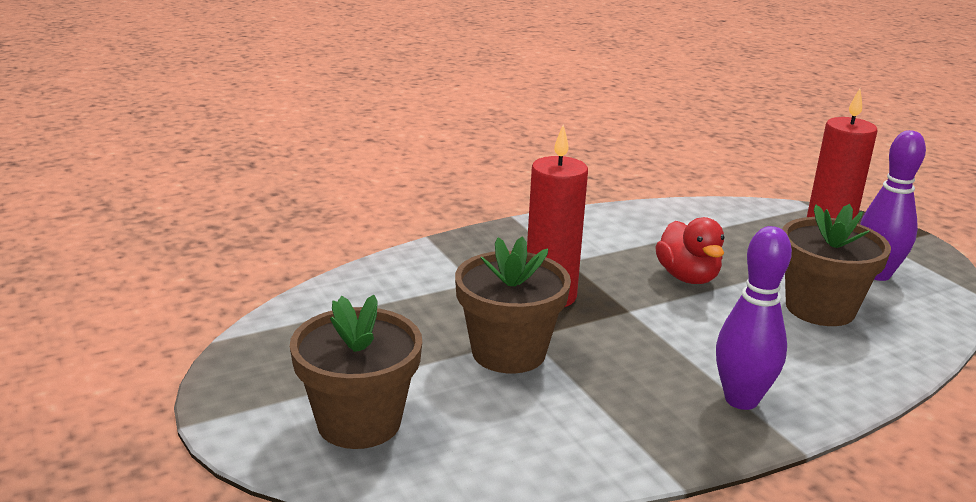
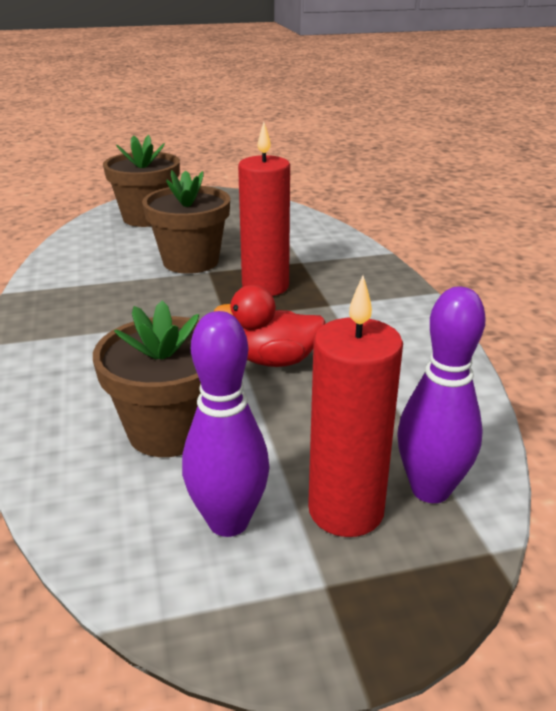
camera: 105 degrees right, 5 degrees up
purple bowling pin [716,226,792,410] -> purple bowling pin moved to [397,286,486,503]

